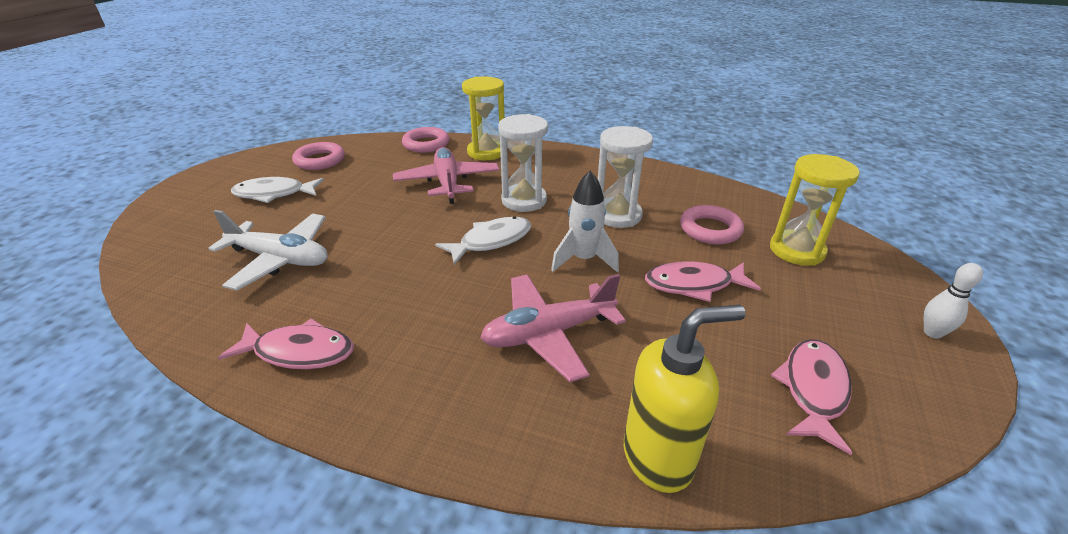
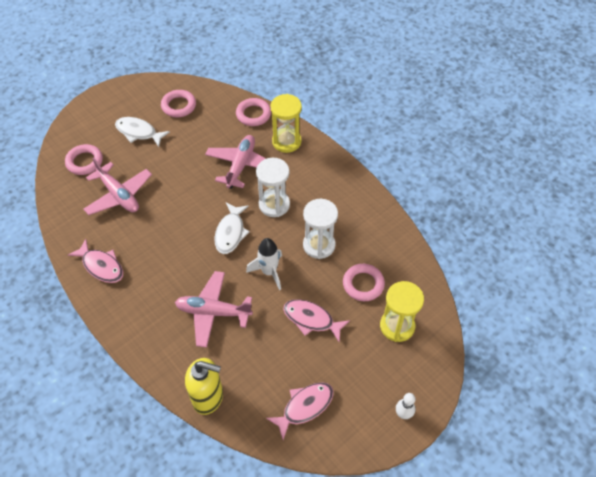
camera: 30 degrees right, 20 degrees up
white plane [208,210,328,291] -> pink plane [83,157,152,215]
white fish [435,216,531,265] -> white fish turned 105 degrees clockwise [214,202,250,254]
none -> pink ring [65,144,103,175]

